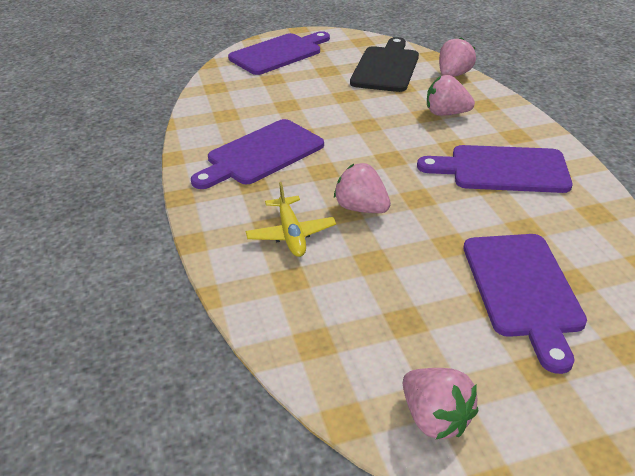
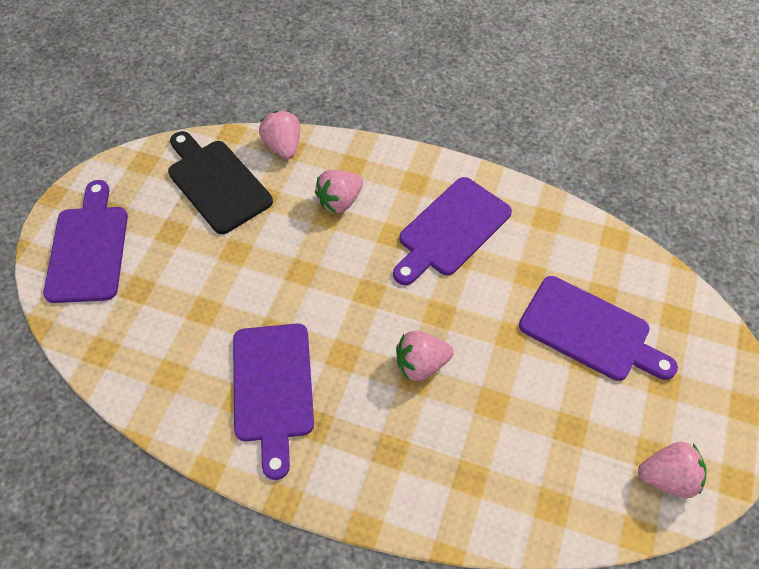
camera: 55 degrees left, 20 degrees up
yellow plane [246,182,336,257] -> none

